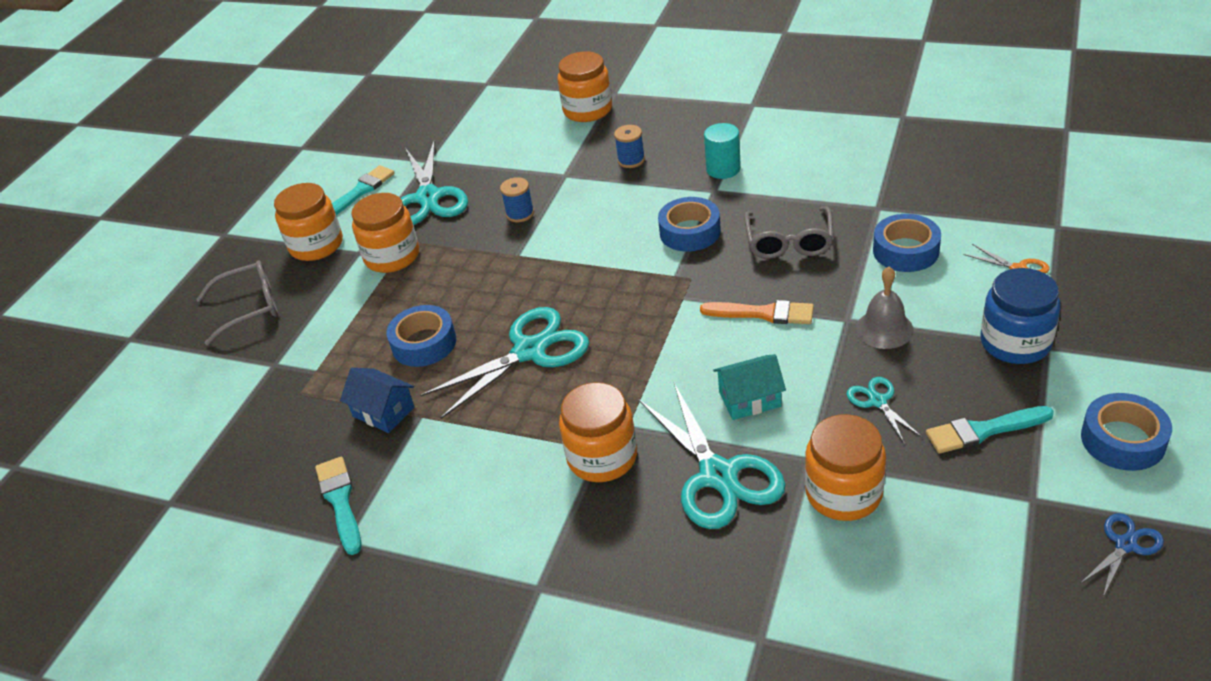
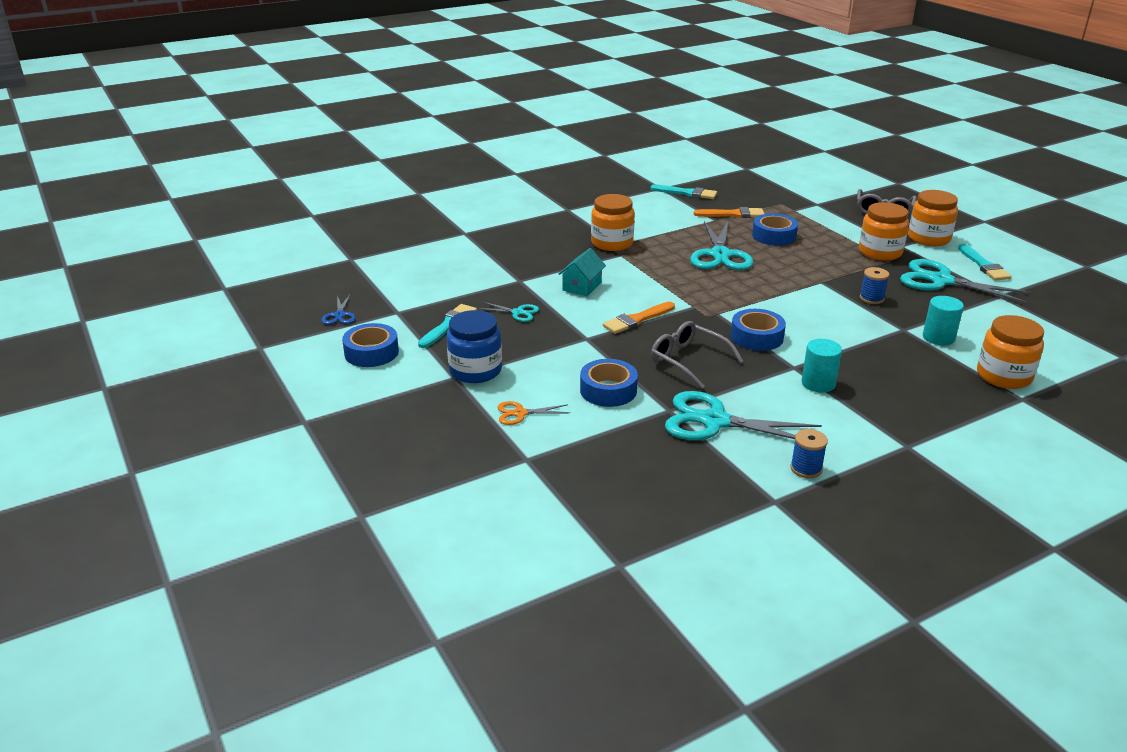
camera: 125 degrees right, 10 degrees down
blue house [340,368,415,433] -> orange brush [694,207,764,218]
blue spool [614,125,645,168] -> blue spool moved to [791,429,828,478]
turquoise scissors [639,383,786,529] -> turquoise scissors moved to [665,391,822,440]
orange jar [805,414,886,521] -> none
grey bell [856,267,914,349] -> none
none -> turquoise cylinder [923,296,964,345]

